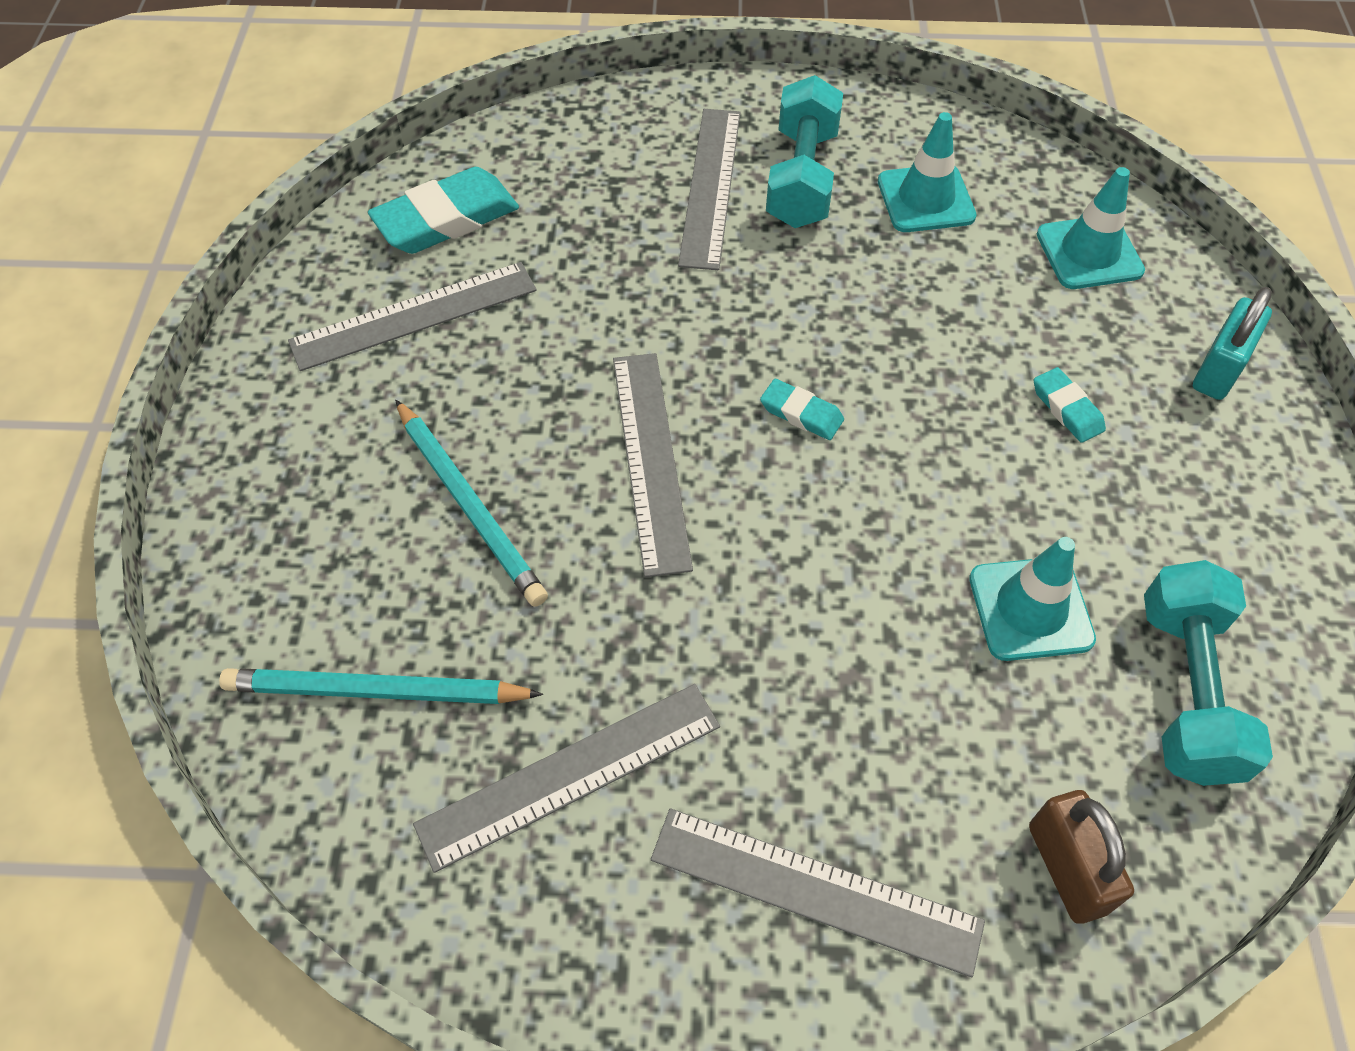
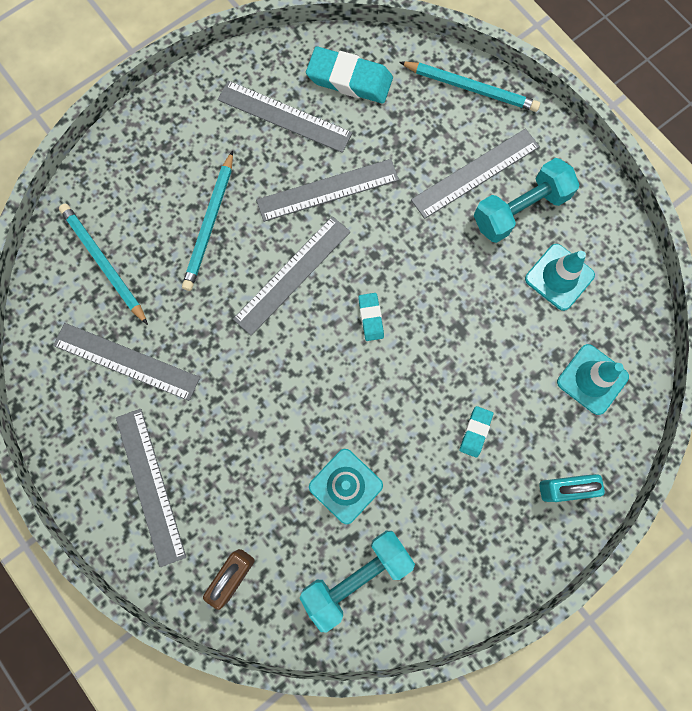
camera: 50 degrees right, 20 degrees up
none -> grey ruler [256,159,399,222]
none -> turquoise pencil [399,62,540,112]

